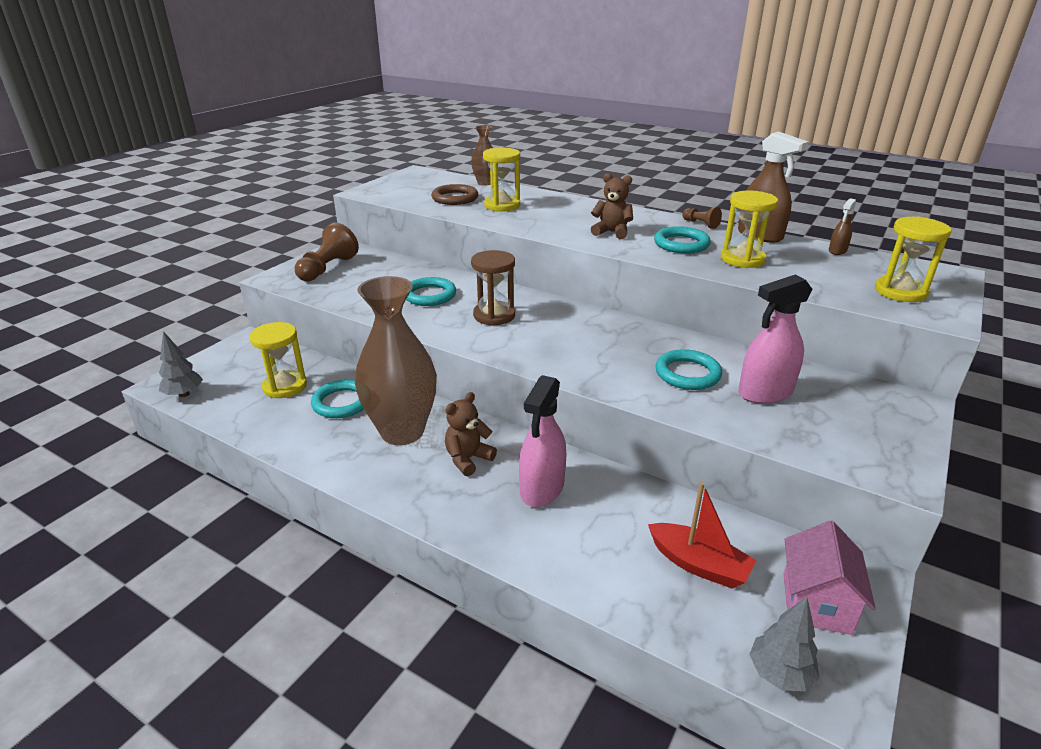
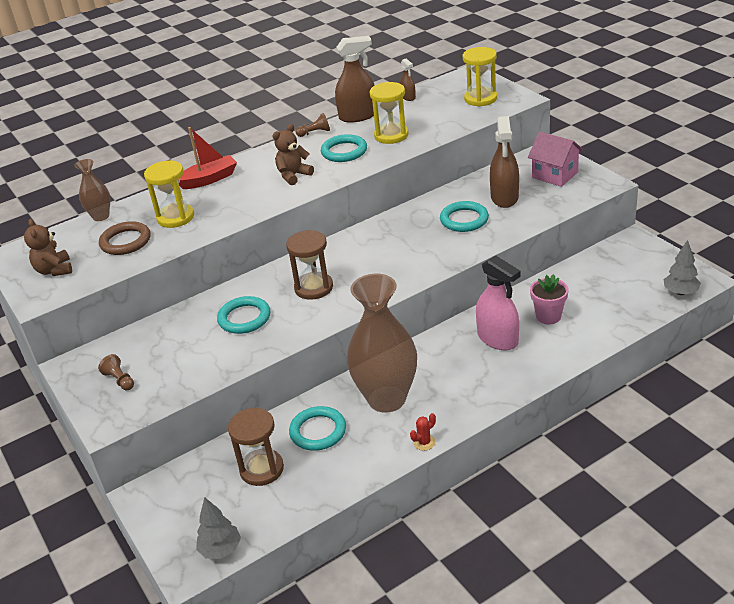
camera: 60 degrees left, 5 degrees up
yellow hourglass [249,322,307,398] -> brown hourglass [228,408,284,486]
brown pawn [295,223,359,281] -> brown pawn [98,354,134,390], size x0.51
brown teddy bear [445,392,497,476] -> brown teddy bear moved to [24,219,72,276]
red boat [648,482,757,589] -> red boat moved to [179,127,237,189]
pink spray bottle [738,274,813,404] -> brown spray bottle [490,116,519,208]
pink house [783,521,876,635] -> pink house moved to [528,132,583,187]
none -> red cactus [410,413,436,451]
none -> pink flower pot [530,274,568,325]

